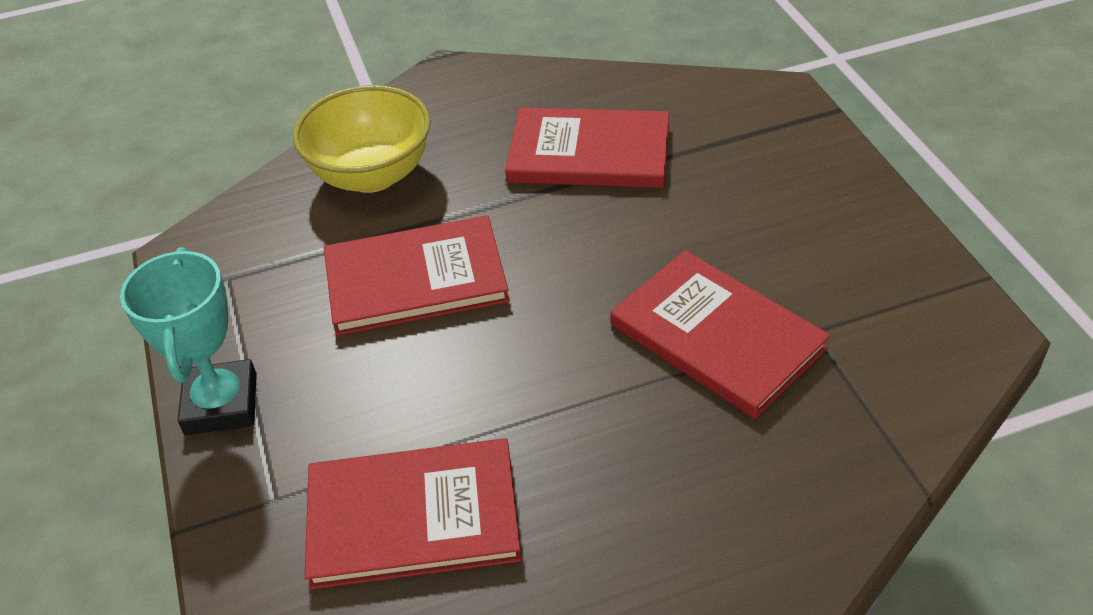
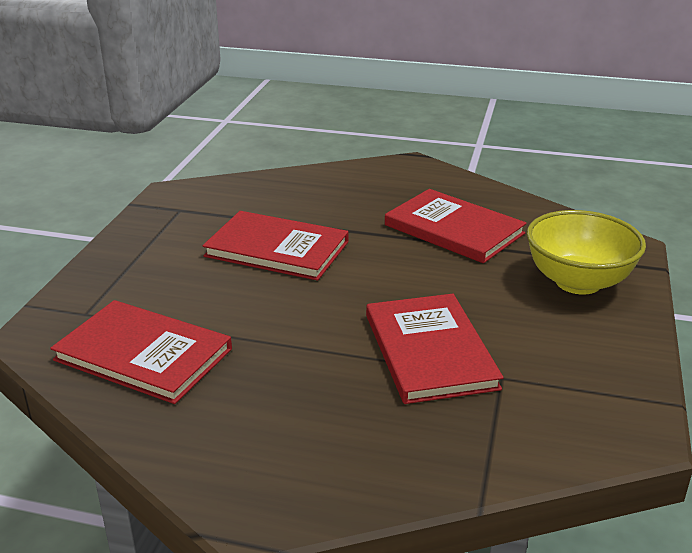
camera: 30 degrees right, 15 degrees down
turquoise trophy [120,247,257,435] -> none
yellow bowl [293,85,431,193] -> yellow bowl moved to [527,210,646,295]

